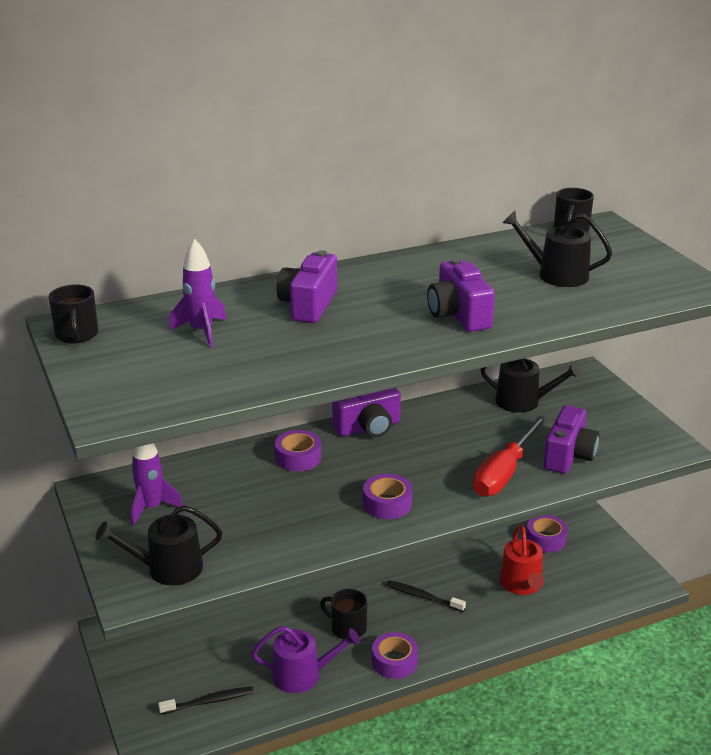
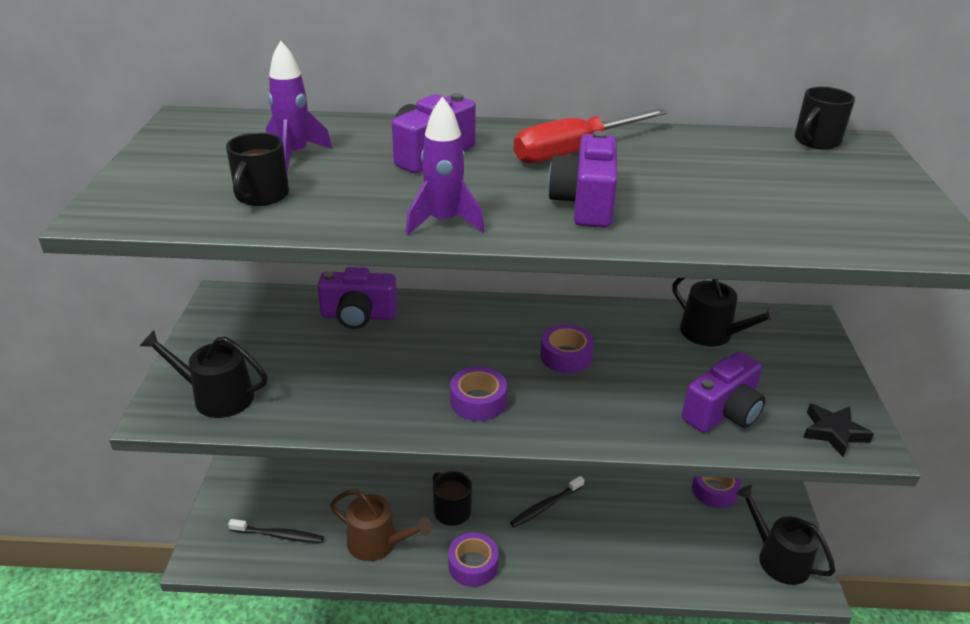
camera: 25 degrees right, 5 degrees up
black mug [49,284,99,344] -> black mug moved to [226,132,289,206]
purple rocket [131,443,183,526] -> purple rocket moved to [406,96,484,236]
purple watering can [252,626,360,693] -> brown watering can [330,489,432,561]
purple tape [275,430,321,471] -> purple tape moved to [540,324,594,373]
purple camera [332,388,401,437] -> purple camera moved to [317,267,397,329]
black toothbrush [386,580,466,612] -> black toothbrush turned 90 degrees counterclockwise [510,476,585,527]
red screwdriver [473,415,547,497] -> red screwdriver moved to [513,108,668,163]
red watering can [499,525,544,595] -> none
black watering can [503,211,612,287] -> black watering can moved to [736,485,835,585]
none -> black star [803,403,874,457]

